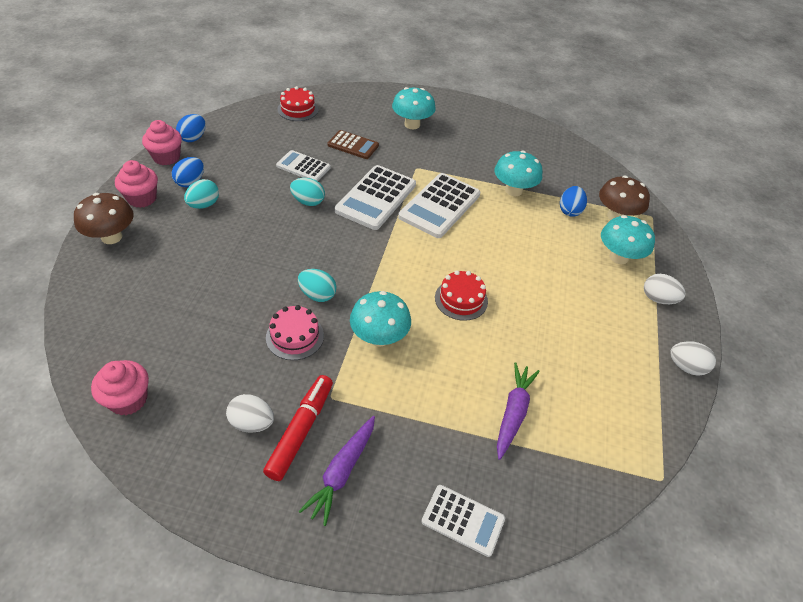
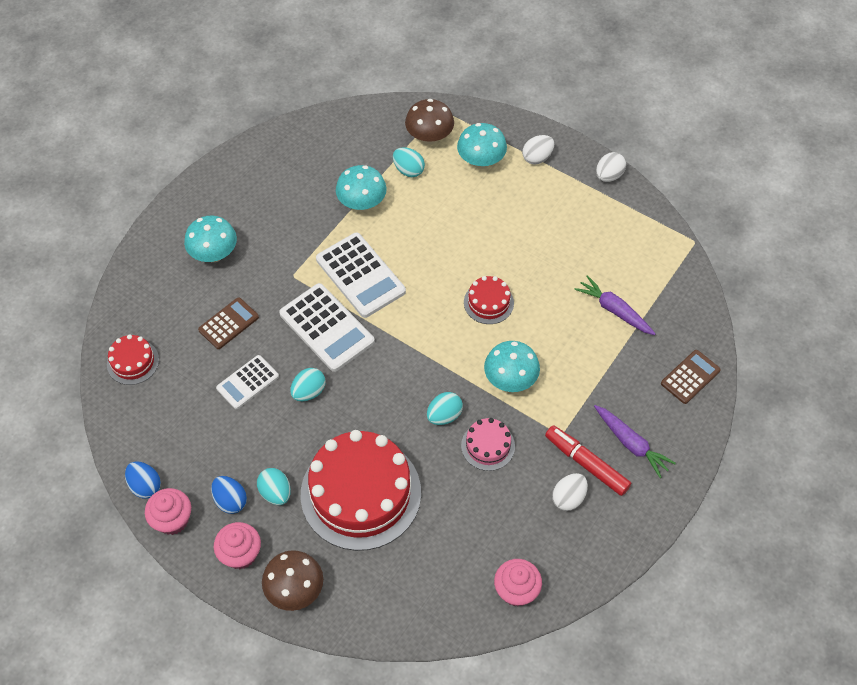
camera: 65 degrees left, 10 degrees up
white calculator [421,485,505,557] -> brown calculator [661,350,721,404]
blue egg [560,186,587,217] -> turquoise egg [393,147,425,177]
none -> red cake [301,430,421,551]

